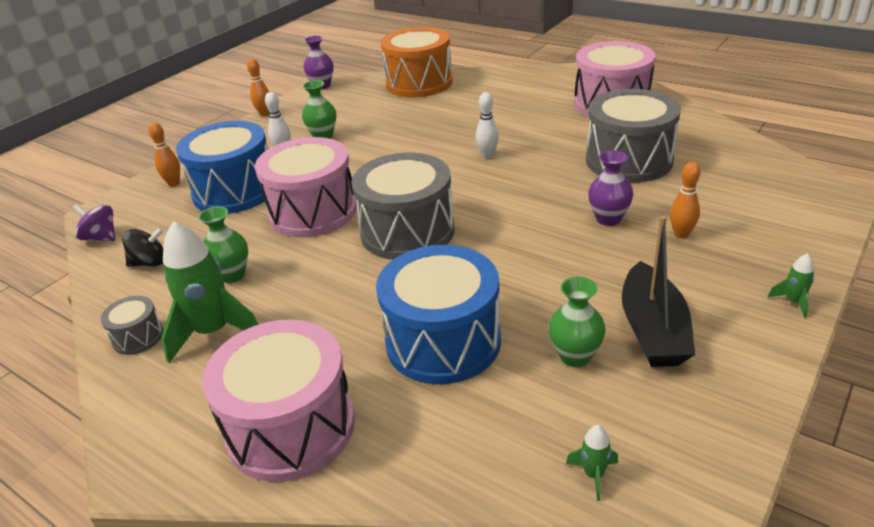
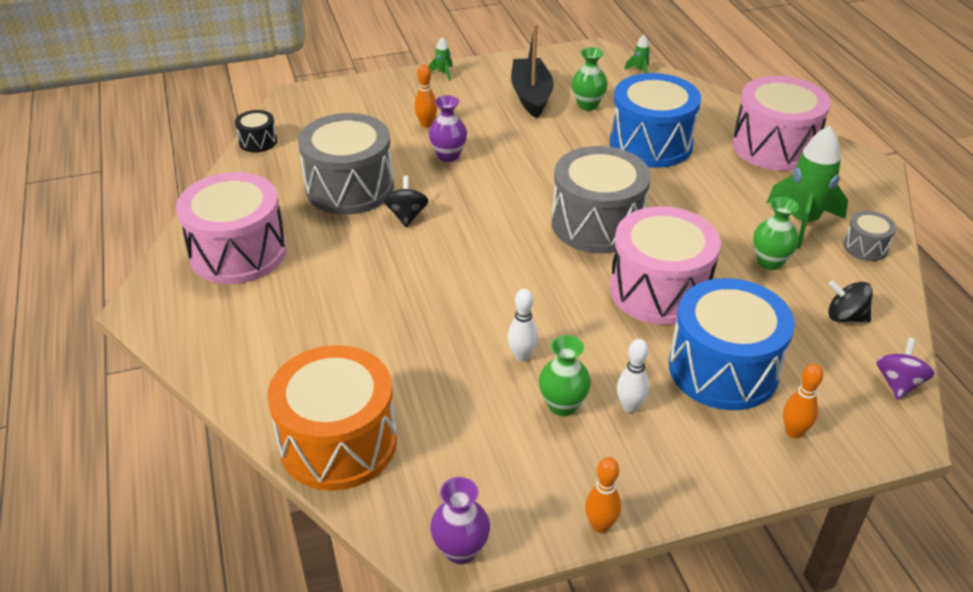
camera: 145 degrees left, 5 degrees up
purple spinning top [73,204,115,241] -> purple spinning top turned 135 degrees counterclockwise [876,337,935,400]
white bowling pin [476,92,499,158] -> white bowling pin moved to [508,289,538,362]
black boat [622,216,695,367] -> black boat turned 45 degrees counterclockwise [511,23,554,118]
none -> black drum [235,110,277,152]
none -> black spinning top [384,176,429,227]

